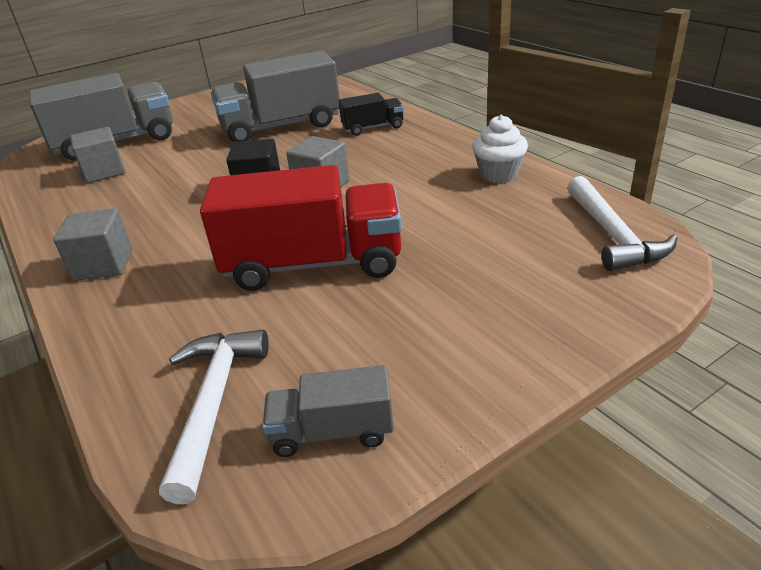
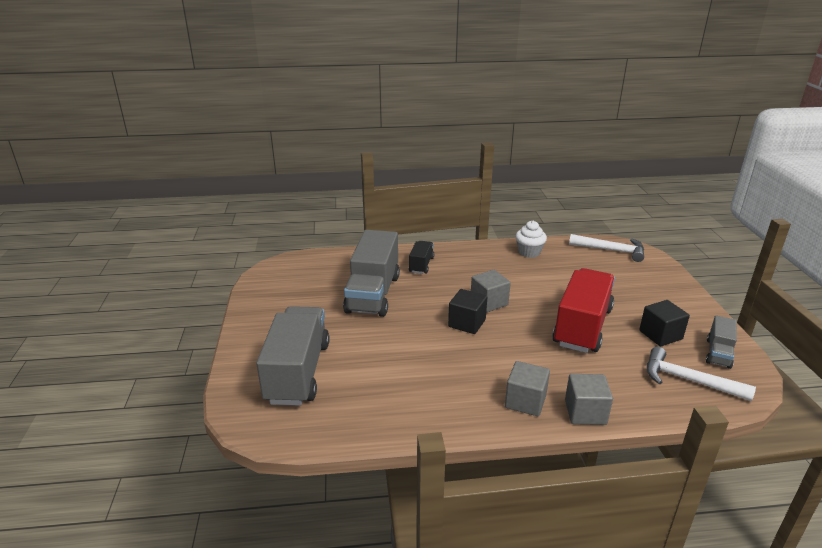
camera: 65 degrees left, 5 degrees down
grey cube [70,127,126,183] -> grey cube moved to [565,374,613,425]
none -> black cube [639,300,690,347]

